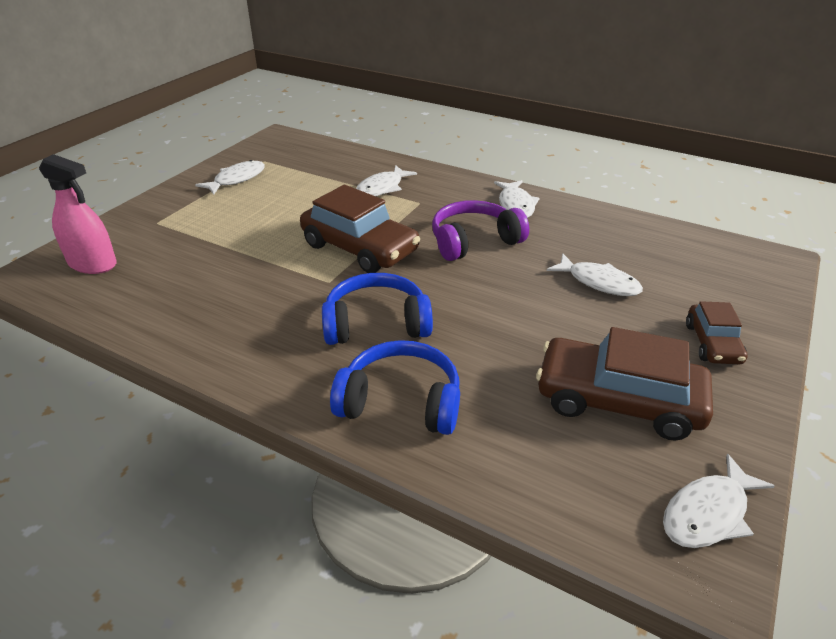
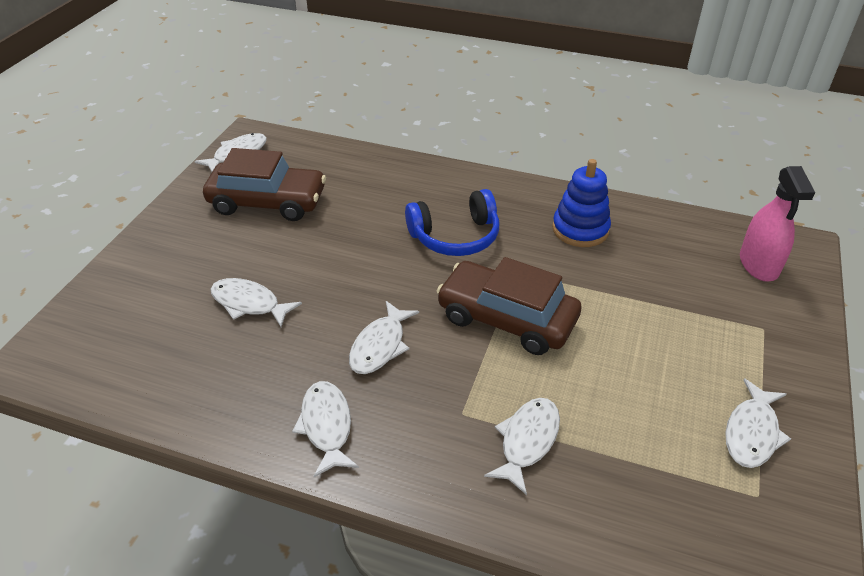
camera: 170 degrees right, 5 degrees up
pink spray bottle [39,154,117,274] -> pink spray bottle turned 105 degrees counterclockwise [740,166,815,282]
blue headphones [330,340,460,435] -> none
purple headphones [432,200,529,261] -> white fish [349,301,419,374]
brown car [686,301,748,364] -> none
none -> blue stacking toy [552,159,611,247]

